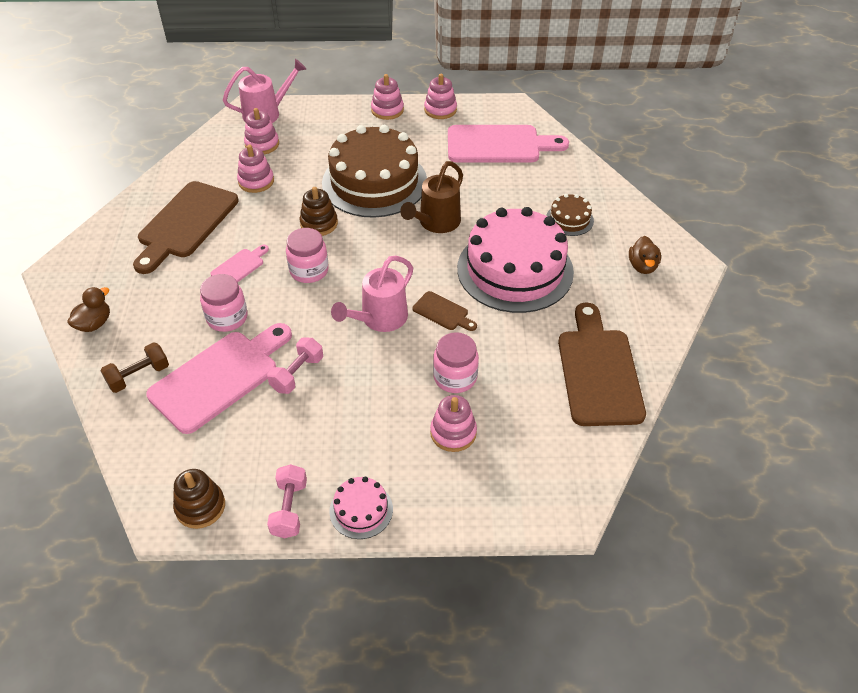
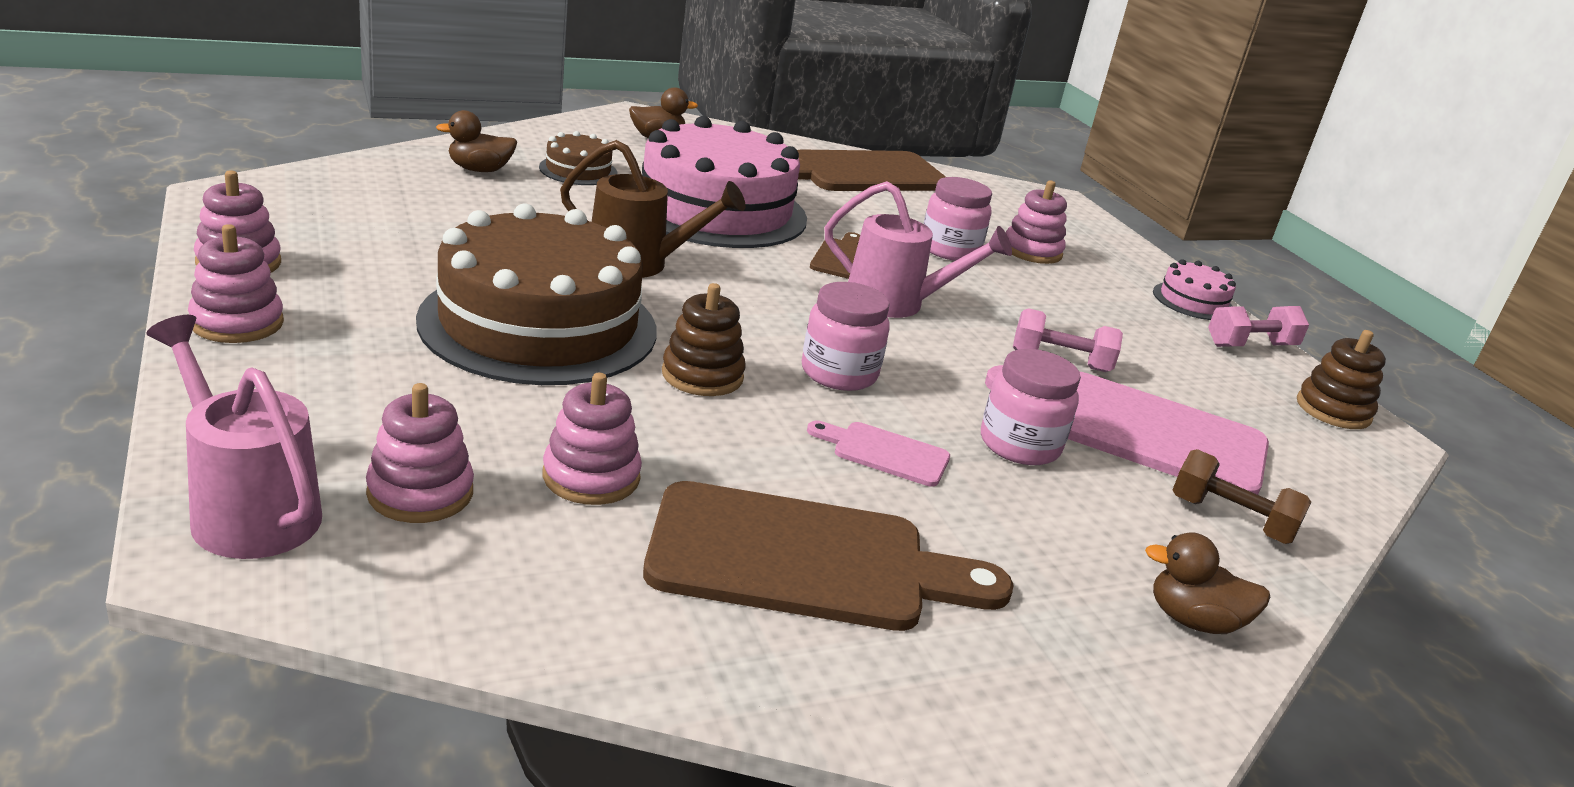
camera: 115 degrees left, 20 degrees down
pink cutting board [448,125,569,162] -> none
none -> brown duck [436,110,517,172]

